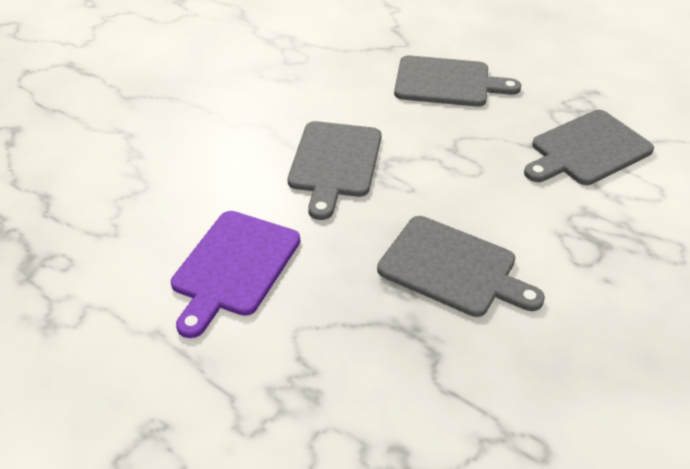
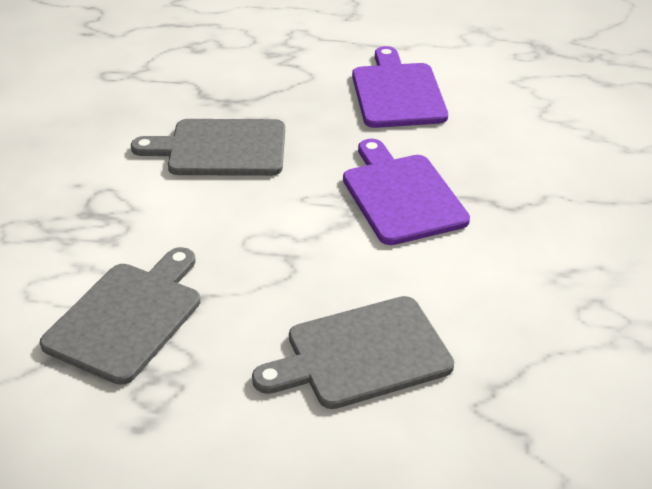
camera: 150 degrees right, 5 degrees down
grey cutting board [288,121,382,220] -> purple cutting board [343,139,470,245]

